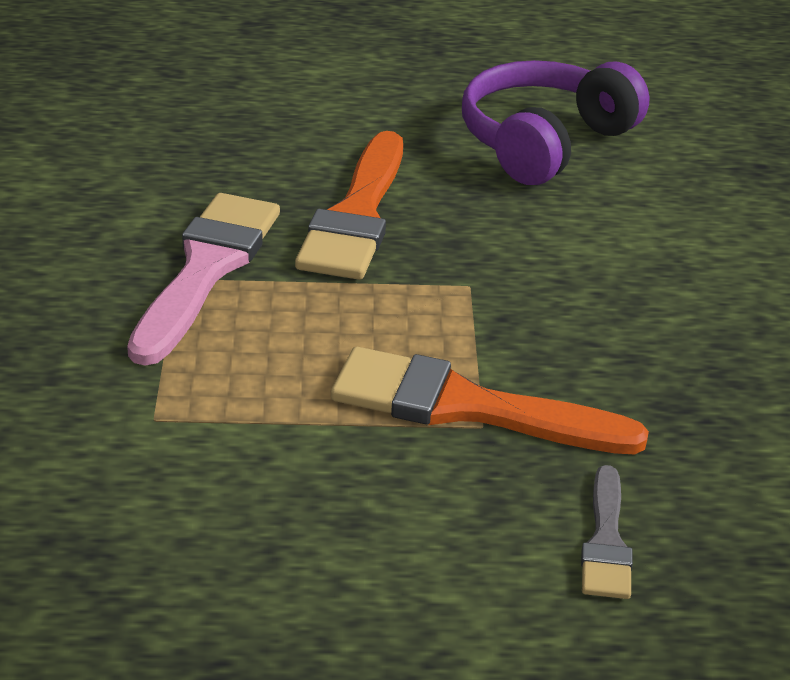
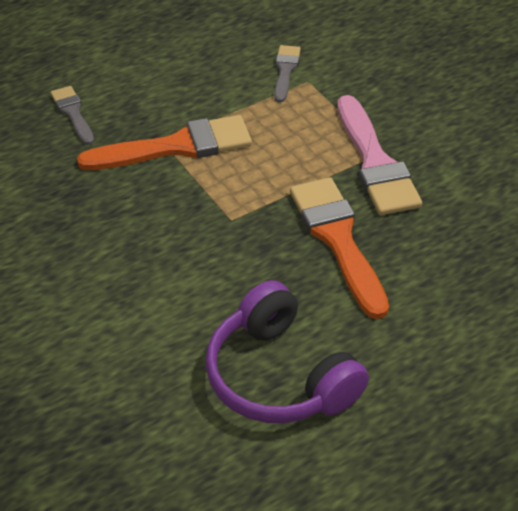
camera: 150 degrees right, 10 degrees up
purple headphones [462,60,649,185] -> purple headphones turned 135 degrees clockwise [205,280,369,423]
none -> grey brush [274,45,301,103]

